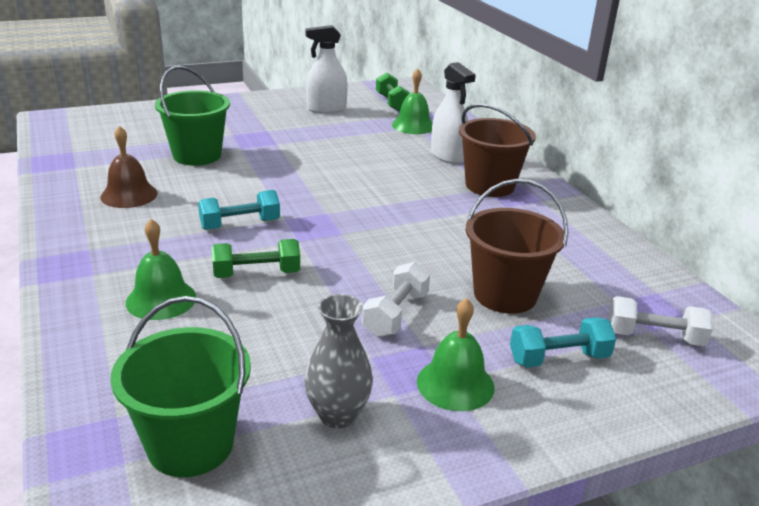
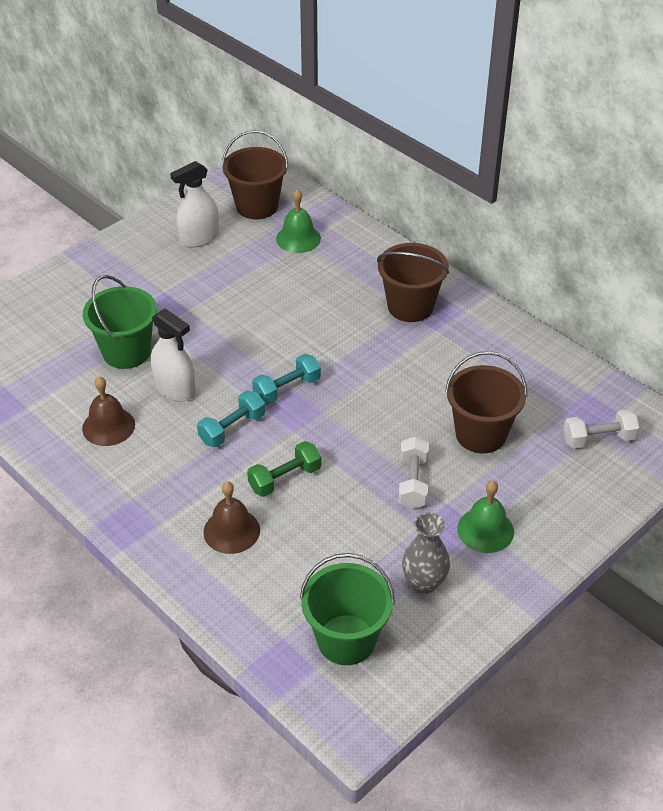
camera: 20 degrees left, 15 degrees up
green bell [126,219,197,320] -> brown bell [203,481,260,554]
green dumbbell [376,72,410,112] -> brown bucket [222,130,288,219]
white spray bottle [431,62,476,164] -> white spray bottle moved to [151,308,196,402]
turquoise dumbbell [510,317,616,368] -> turquoise dumbbell moved to [252,354,321,404]

